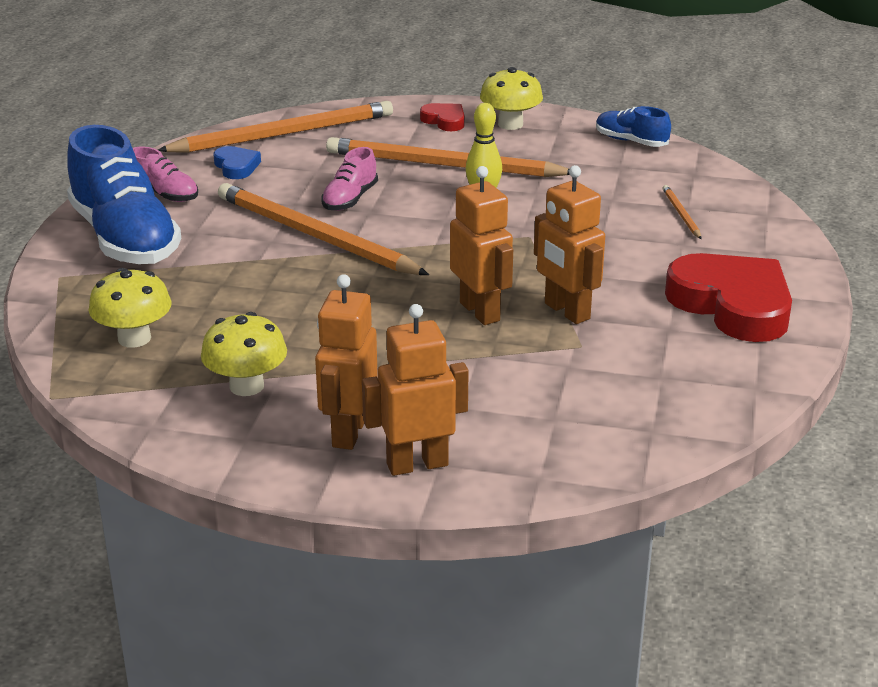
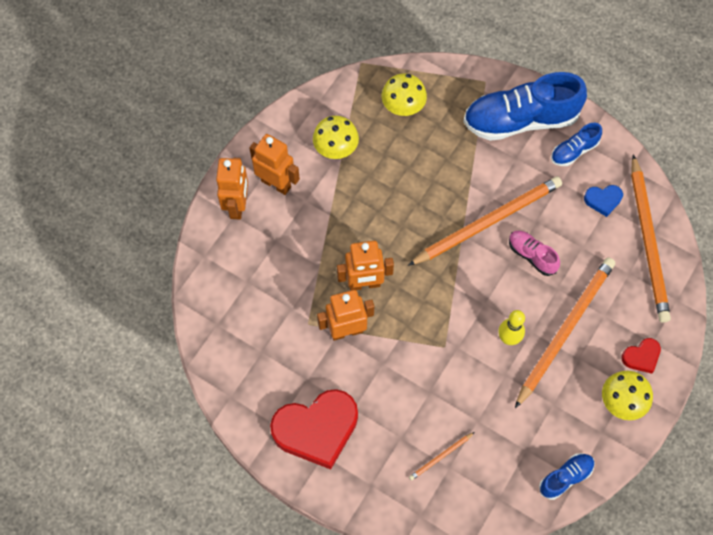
camera: 110 degrees right, 35 degrees up
pink shoe [133,147,198,202] -> blue shoe [551,123,602,166]
orange pencil [662,185,702,239] -> orange pencil turned 135 degrees clockwise [409,432,475,481]

